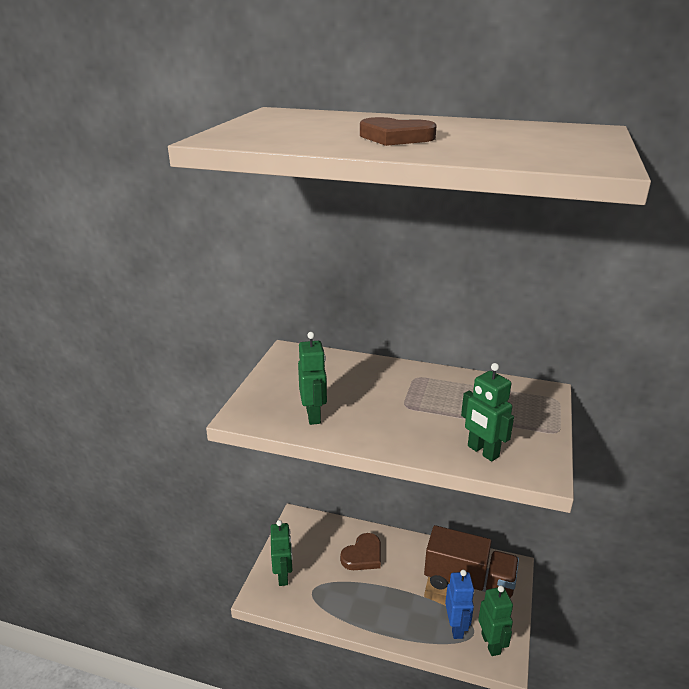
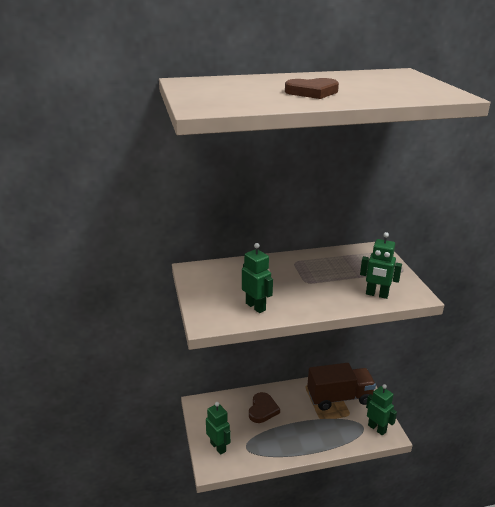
camera: 30 degrees left, 0 degrees up
blue robot [445,570,474,639] -> none

